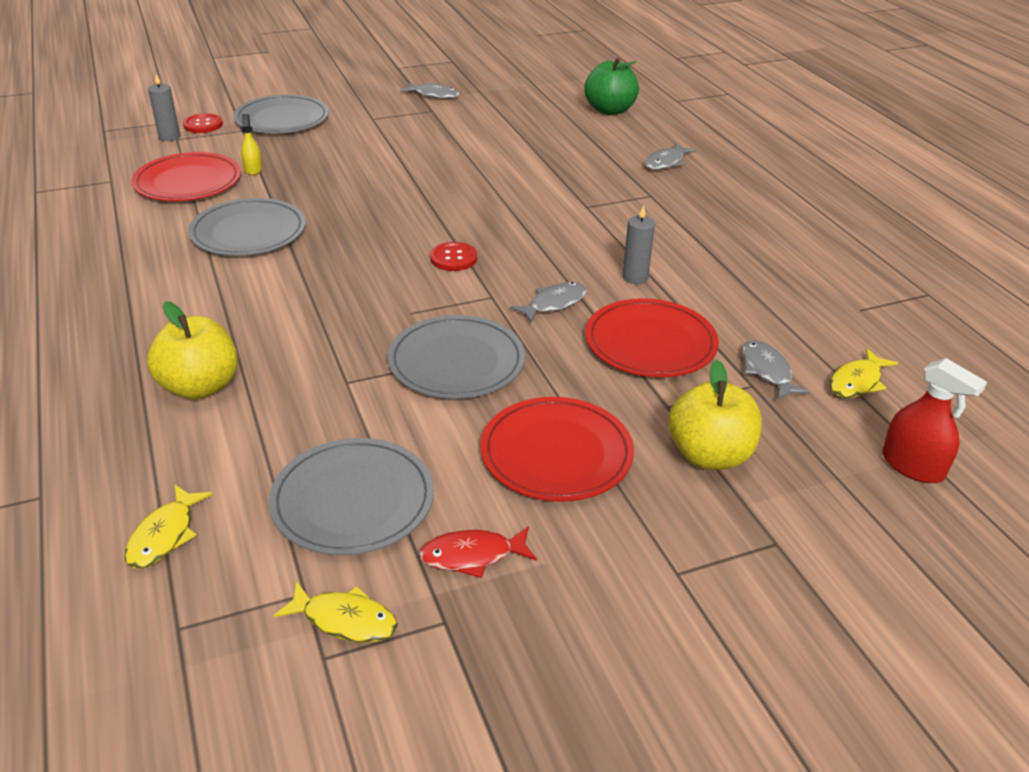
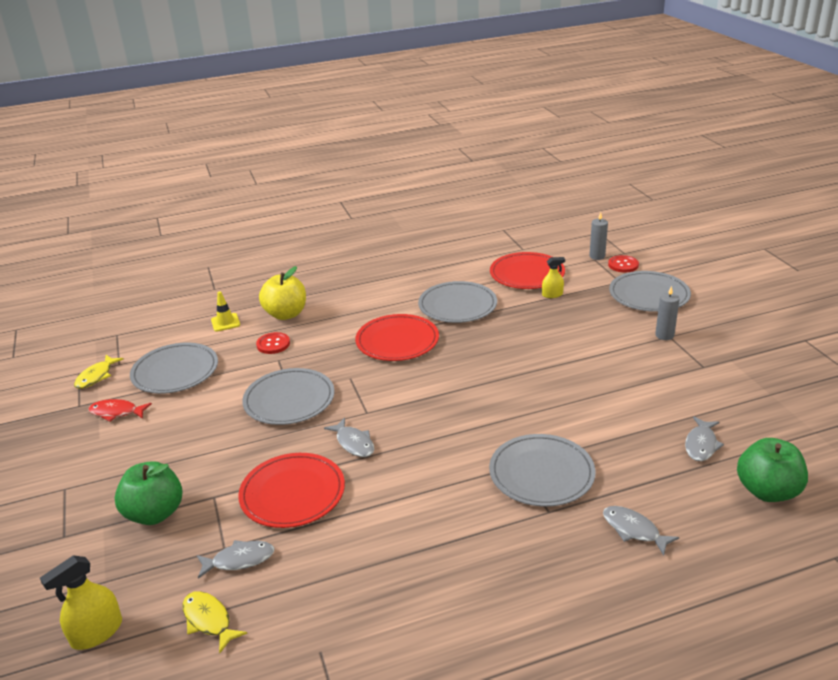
camera: 95 degrees right, 5 degrees down
yellow fish [125,485,213,568] -> none
grey fish [400,82,460,99] -> grey fish moved to [685,417,724,461]
red fish [419,526,537,578] -> red fish turned 75 degrees counterclockwise [88,399,152,422]
red button [430,242,477,271] -> red button moved to [256,332,290,354]
red plate [480,397,634,502] -> red plate moved to [355,314,439,361]
grey candle [622,205,655,284] -> grey candle moved to [655,286,680,340]
yellow apple [669,360,762,470] -> green apple [115,461,183,525]
red spray bottle [882,358,987,483] -> yellow spray bottle [40,555,122,650]
none -> yellow traffic cone [211,291,240,332]
none -> grey plate [489,434,596,506]

